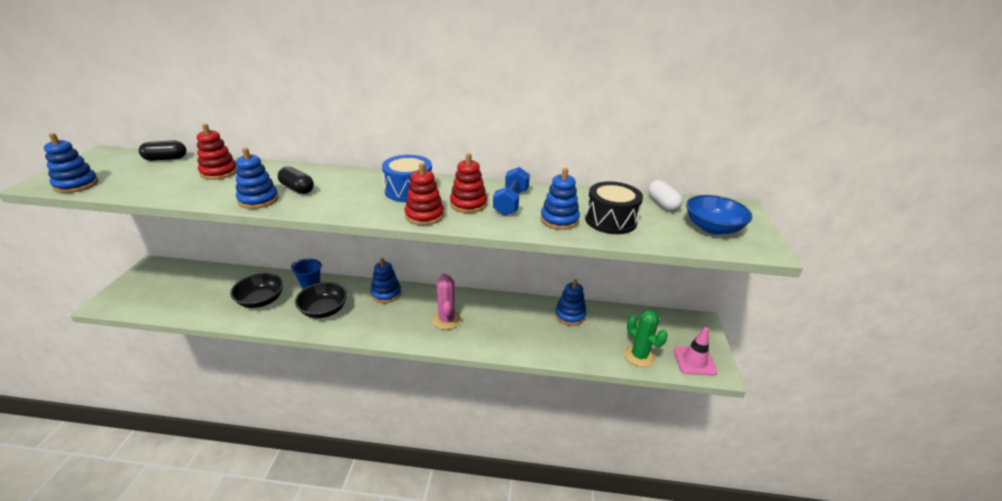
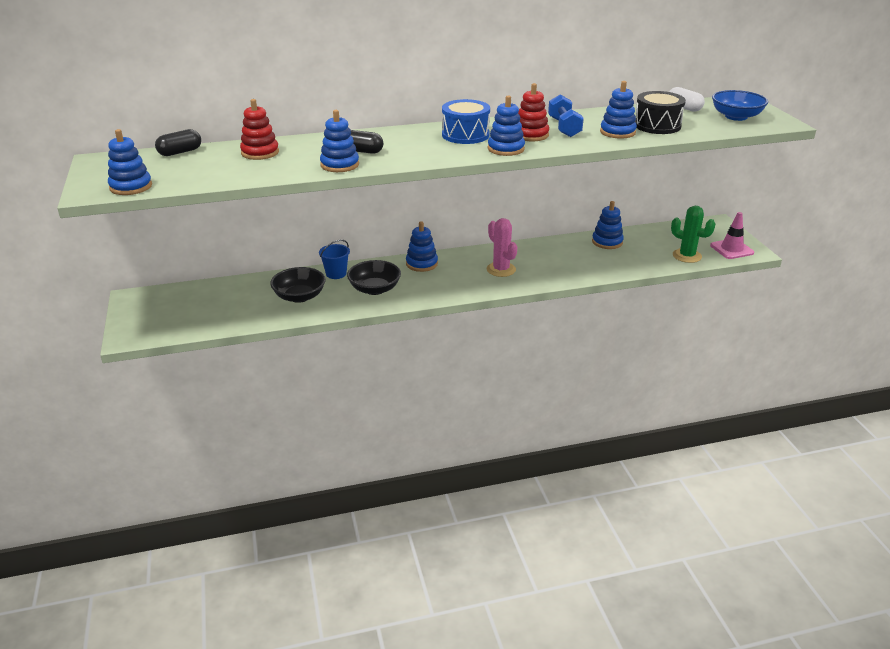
camera: 20 degrees left, 0 degrees up
red stacking toy [405,163,444,225] -> blue stacking toy [488,95,525,156]

